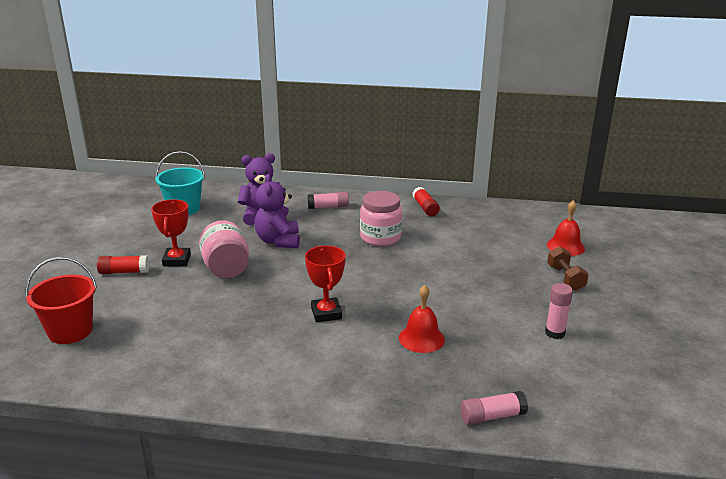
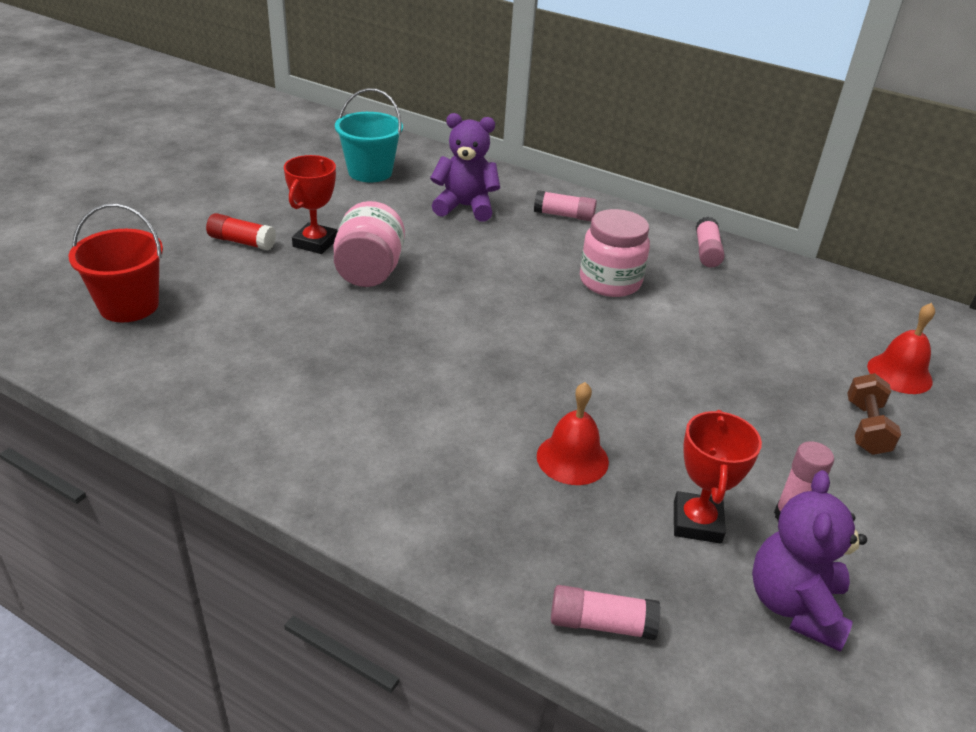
camera: 20 degrees right, 10 degrees up
purple teddy bear [254,174,300,248] -> purple teddy bear moved to [752,470,867,652]
red trophy [305,246,346,322] -> red trophy moved to [674,410,762,544]
red glue stick [412,187,440,216] -> pink glue stick [696,217,725,268]

